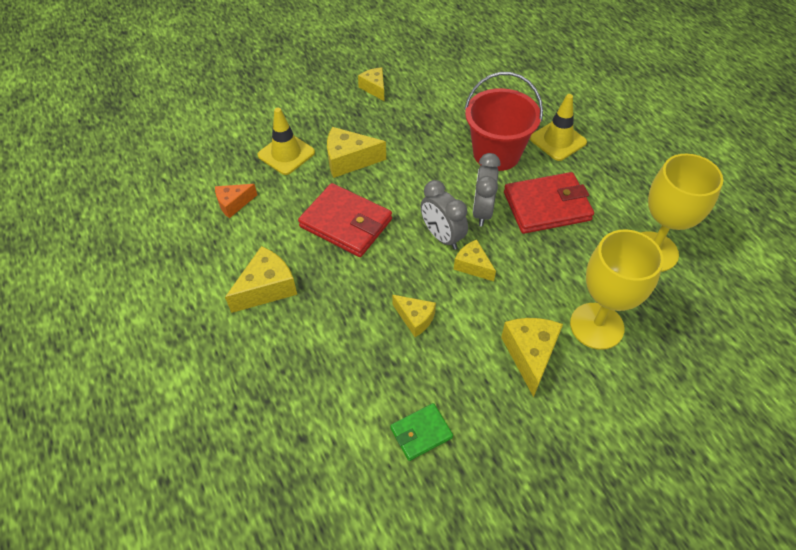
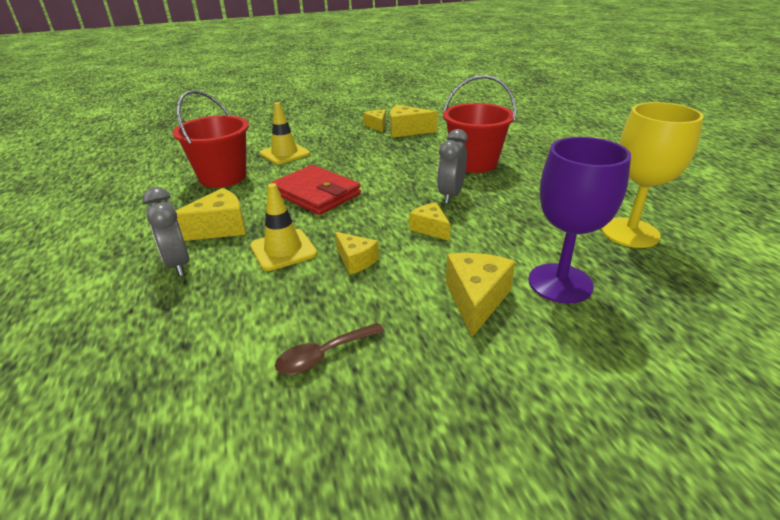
camera: 10 degrees right, 20 degrees down
orange cheese [215,184,257,218] -> red bucket [173,90,249,188]
yellow cheese [327,127,386,178] -> yellow cheese moved to [390,105,438,138]
green wallet [390,403,453,461] -> brown spoon [275,323,385,375]
grey clock [421,180,468,250] -> grey clock moved to [143,187,190,276]
red wallet [504,172,594,234] -> none
yellow traffic cone [530,94,587,161] -> yellow traffic cone moved to [250,183,317,271]
yellow goblet [570,230,664,350] -> purple goblet [528,137,631,304]

